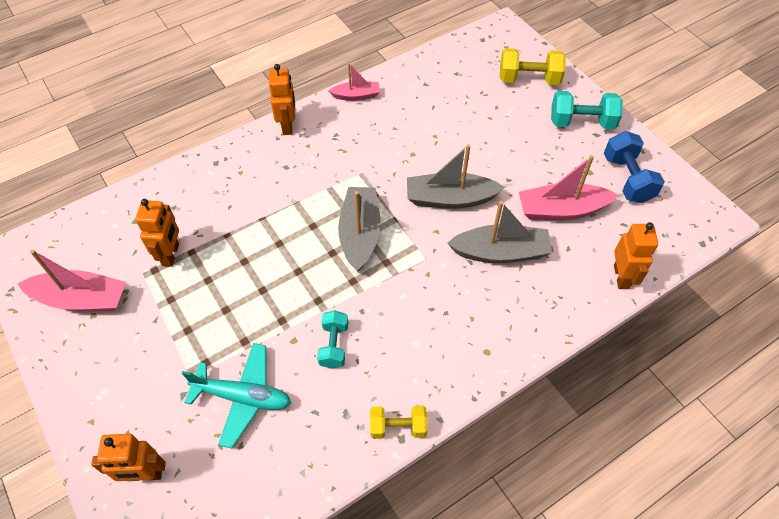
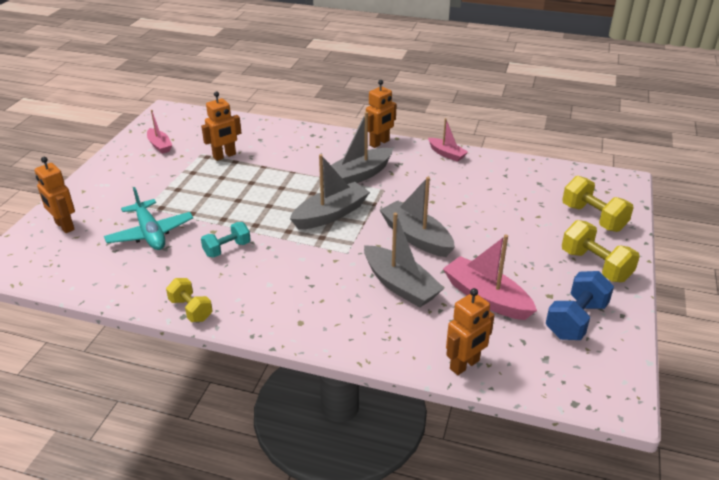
camera: 50 degrees right, 20 degrees down
pink boat [18,250,126,311] -> pink boat [147,110,172,154], size x0.59
turquoise dumbbell [551,91,623,129] -> yellow dumbbell [562,220,640,282]
none -> grey boat [331,112,393,184]

